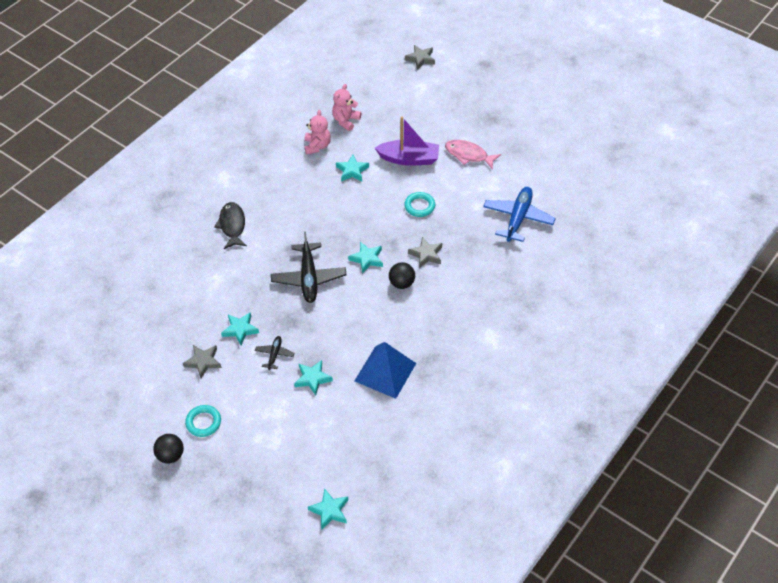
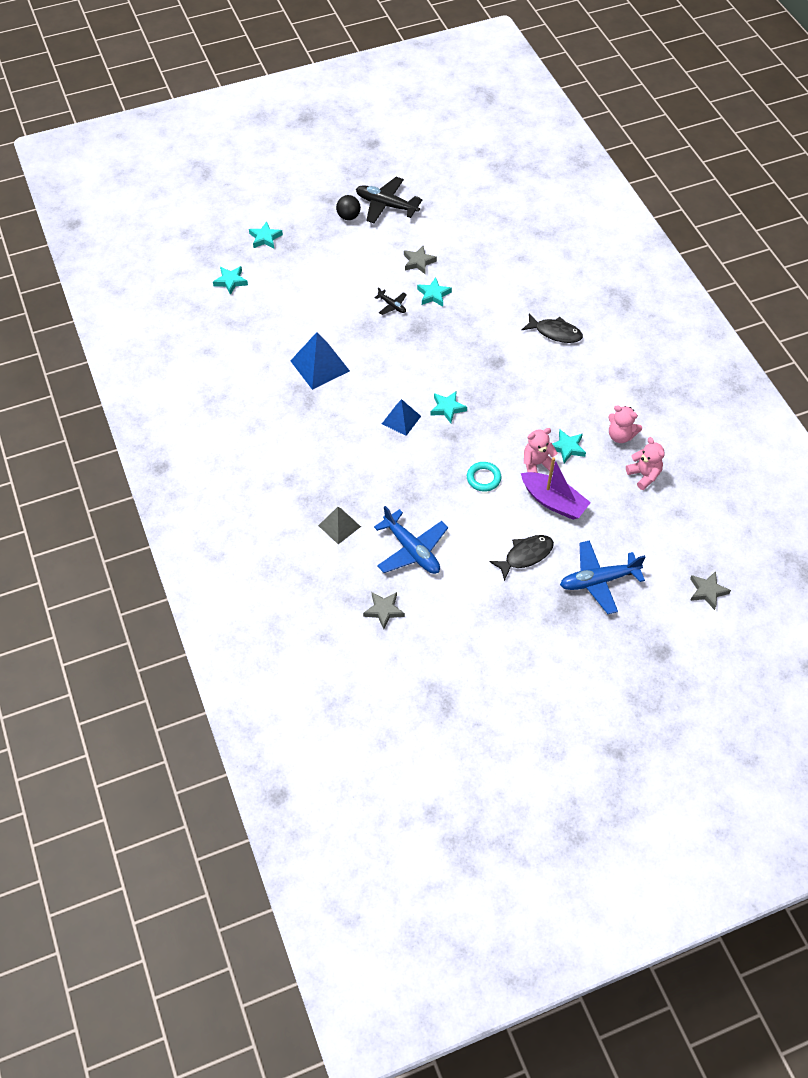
camera: 120 degrees right, 5 degrees up
turquoise ring [185,405,221,437] -> none
black plane [271,232,346,303] -> black plane moved to [356,177,422,223]
turquoise star [294,360,333,396] -> turquoise star moved to [249,221,283,249]
purple boat [375,116,439,166] -> purple boat turned 90 degrees counterclockwise [521,457,591,520]
black ball [389,262,415,289] -> blue pyramid [382,399,421,436]
grey star [408,237,442,268] -> grey star moved to [363,592,405,629]
pink fish [445,140,501,170] -> black fish [489,535,554,581]
none -> grey pyramid [318,507,361,544]
none -> pink teddy bear [524,428,558,473]
none -> blue plane [560,540,645,614]

